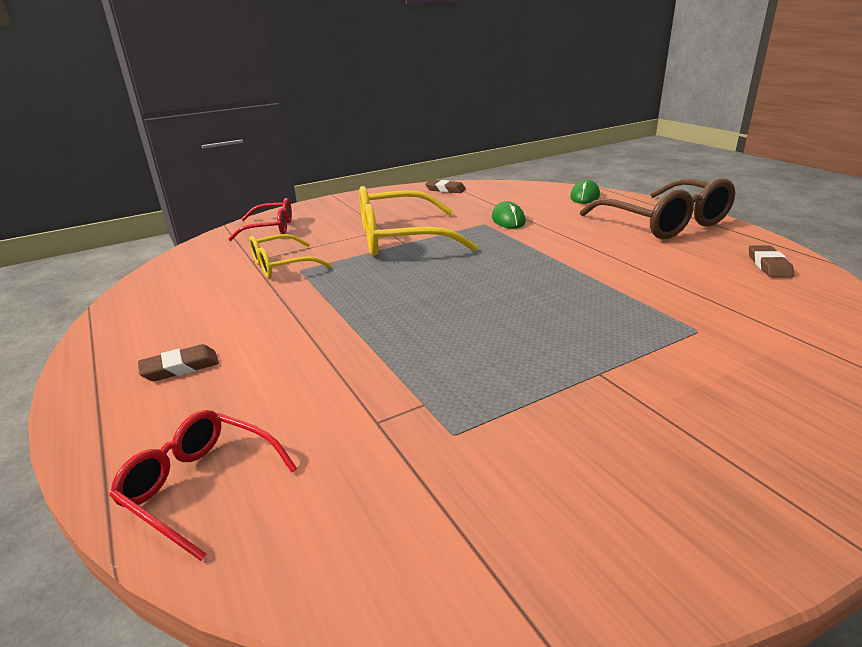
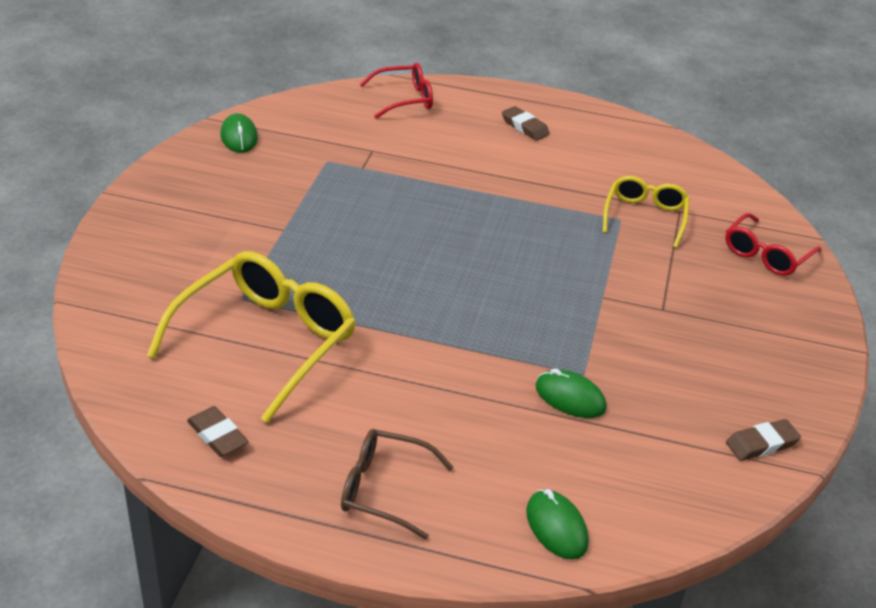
camera: 130 degrees right, 10 degrees up
brown eraser [138,344,219,381] -> brown eraser turned 60 degrees counterclockwise [502,106,550,141]
yellow glasses [359,186,478,256] -> yellow glasses moved to [147,251,356,423]
brown glasses [580,179,735,239] -> brown glasses [341,429,454,540], size x0.57
none -> green mouse [220,113,258,153]

